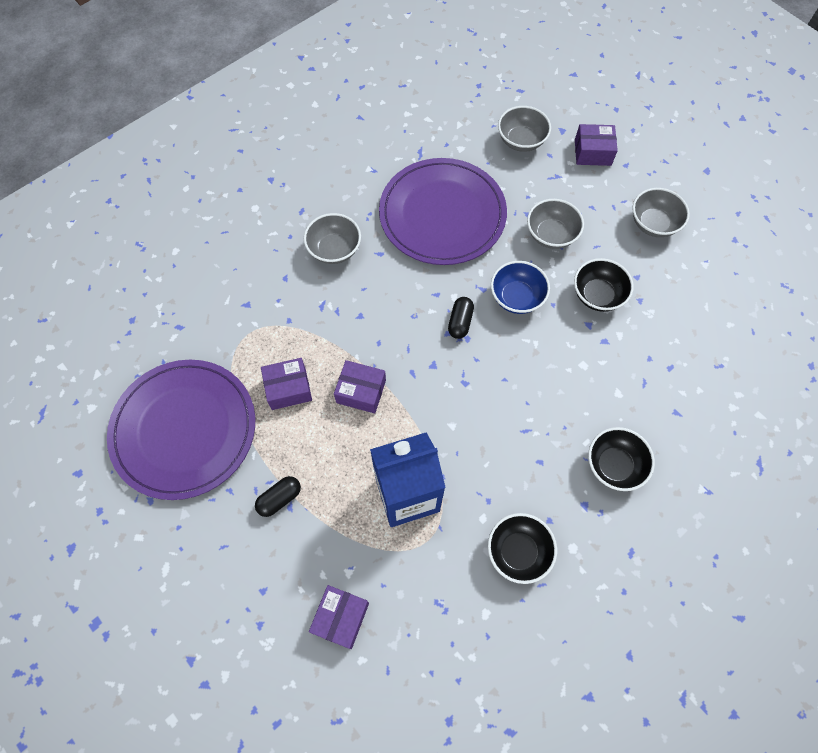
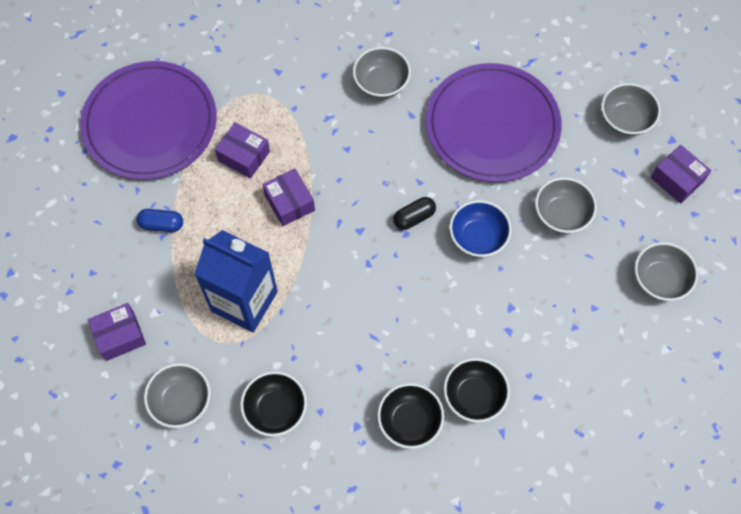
camera: 45 degrees right, 0 degrees up
black capsule [255,476,301,517] -> blue capsule [137,209,183,232]
black bowl [574,258,634,312] -> black bowl moved to [444,358,510,423]
none -> grey bowl [144,363,211,428]

